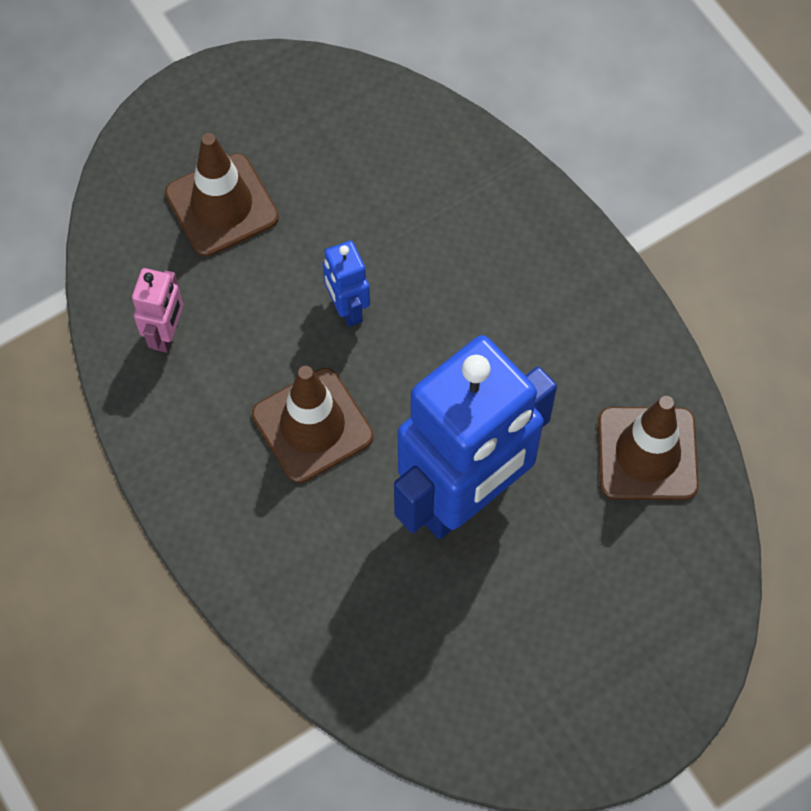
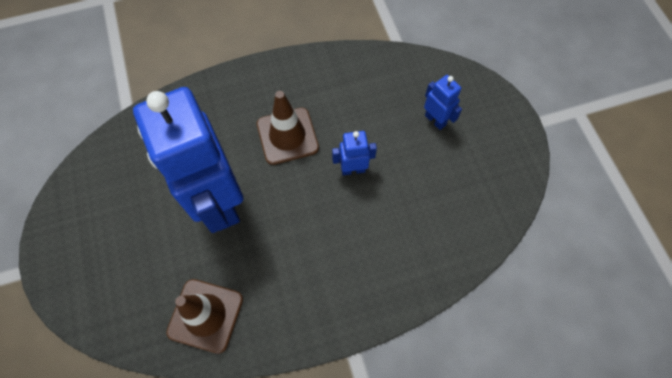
camera: 105 degrees right, 0 degrees up
pink robot [132,268,183,353] -> none
brown traffic cone [165,133,279,257] -> blue robot [424,75,462,130]

